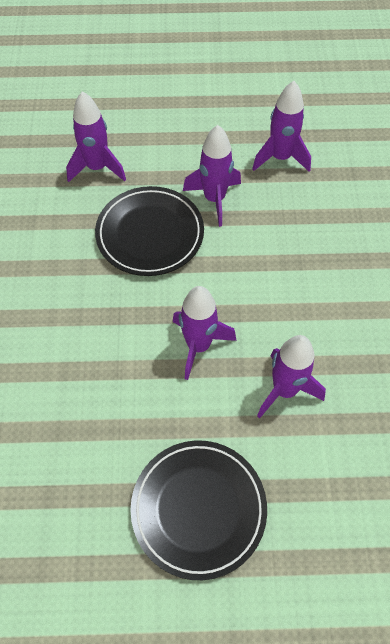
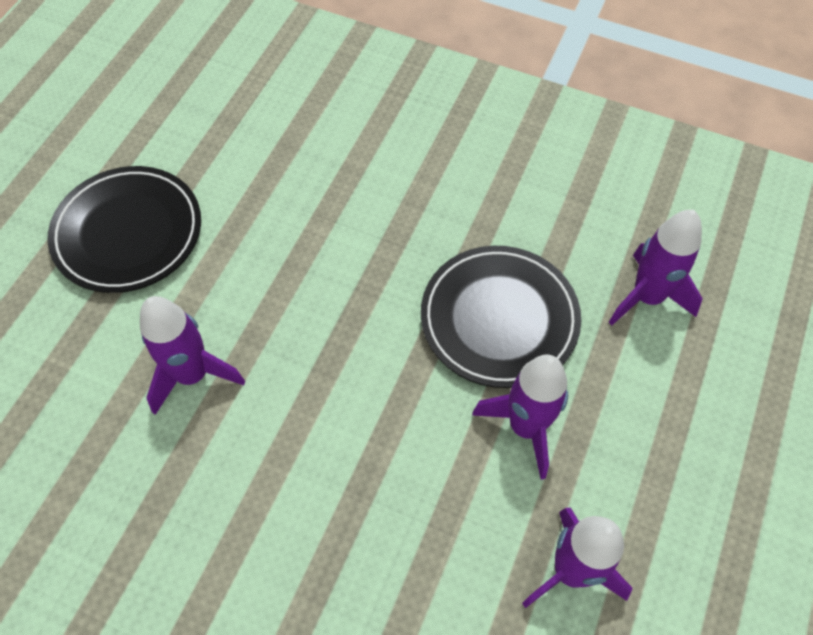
camera: 115 degrees right, 0 degrees up
purple rocket [173,286,237,380] -> none

